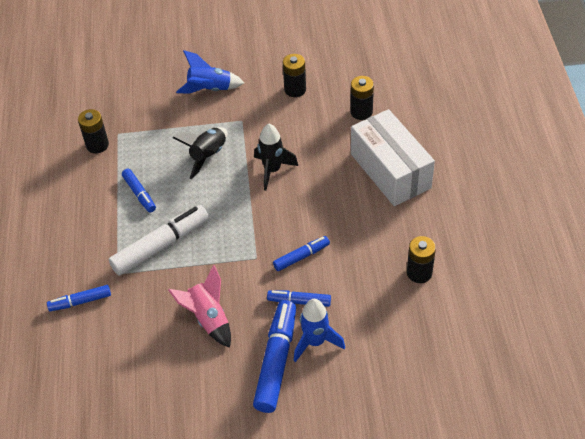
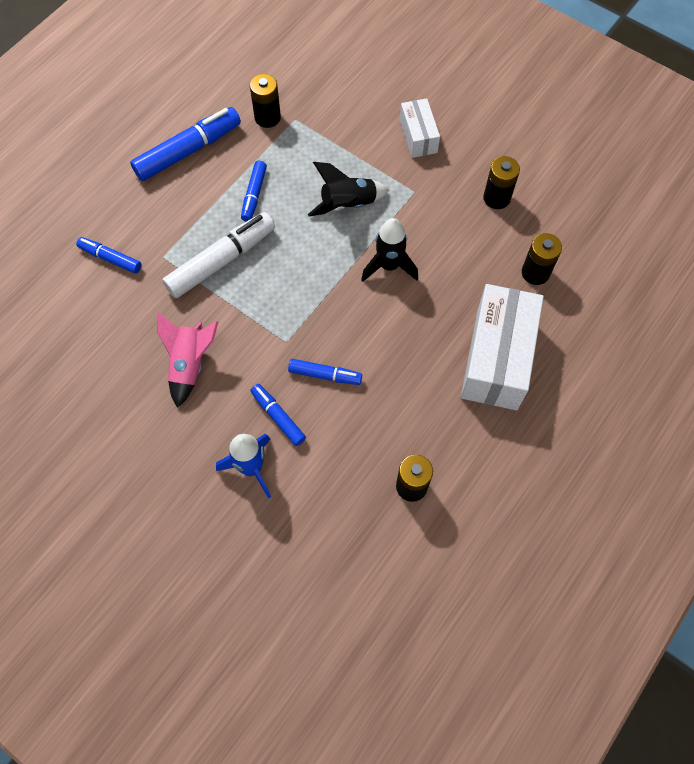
camera: 40 degrees right, 15 degrees up
white marker [109,205,209,276] -> white marker turned 45 degrees counterclockwise [162,212,275,298]
blue rocket [176,50,244,94] -> white box [400,98,440,158]
blue marker [253,300,296,413] -> blue marker moved to [130,107,241,181]

